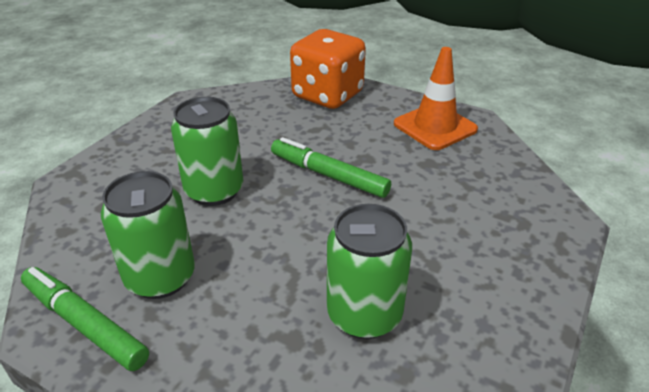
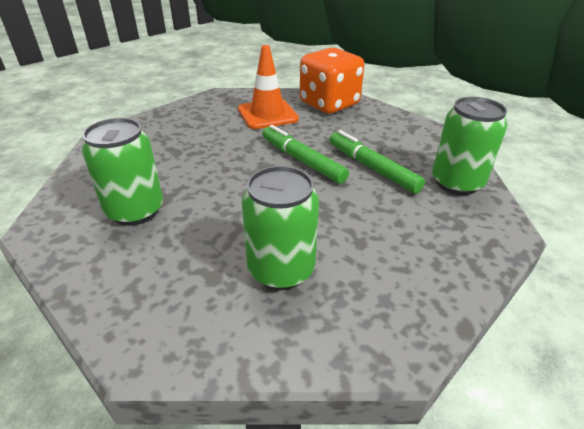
camera: 15 degrees right, 0 degrees up
green marker [21,267,149,371] -> green marker moved to [329,130,425,194]
green can [171,97,243,206] -> green can moved to [432,97,507,195]
orange traffic cone [394,47,478,150] -> orange traffic cone moved to [238,45,299,129]

